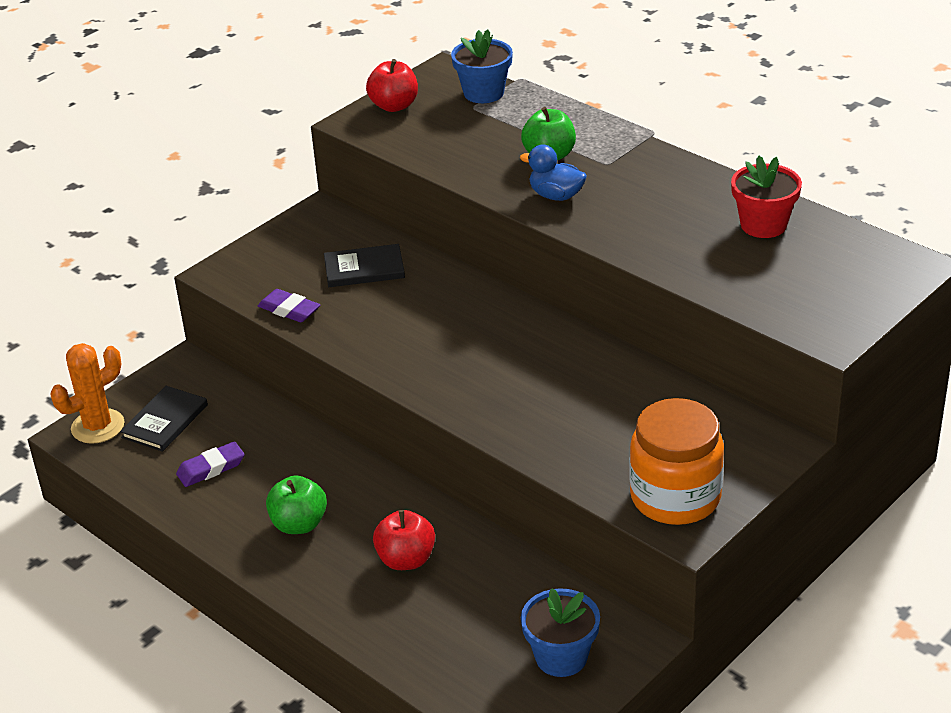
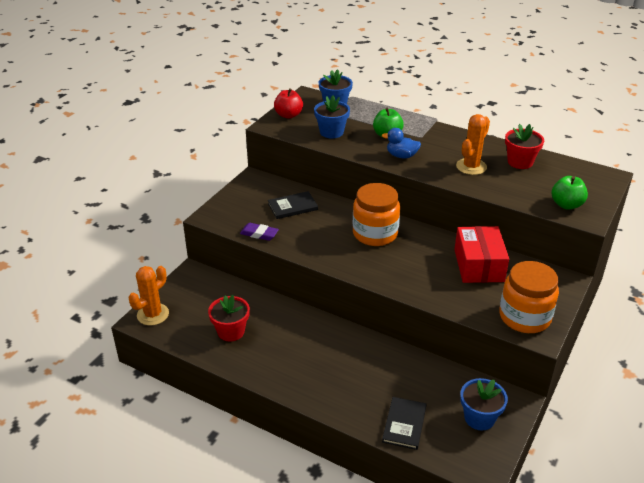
camera: 15 degrees left, 0 degrees up
black book [120,386,208,452] -> black book moved to [382,397,426,450]
purple eraser [176,441,245,487] -> red flower pot [208,295,250,341]
green apple [266,475,327,534] -> green apple moved to [552,176,588,209]
red apple [373,510,435,570] -> none
none -> blue flower pot [314,95,350,139]
none -> orange jar [353,183,400,246]
none -> red box [454,226,509,283]
none -> orange cactus [456,114,490,175]

